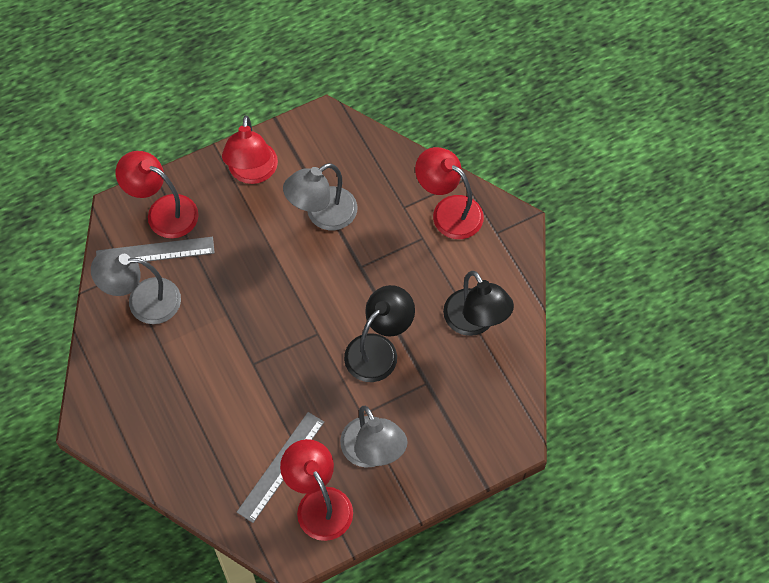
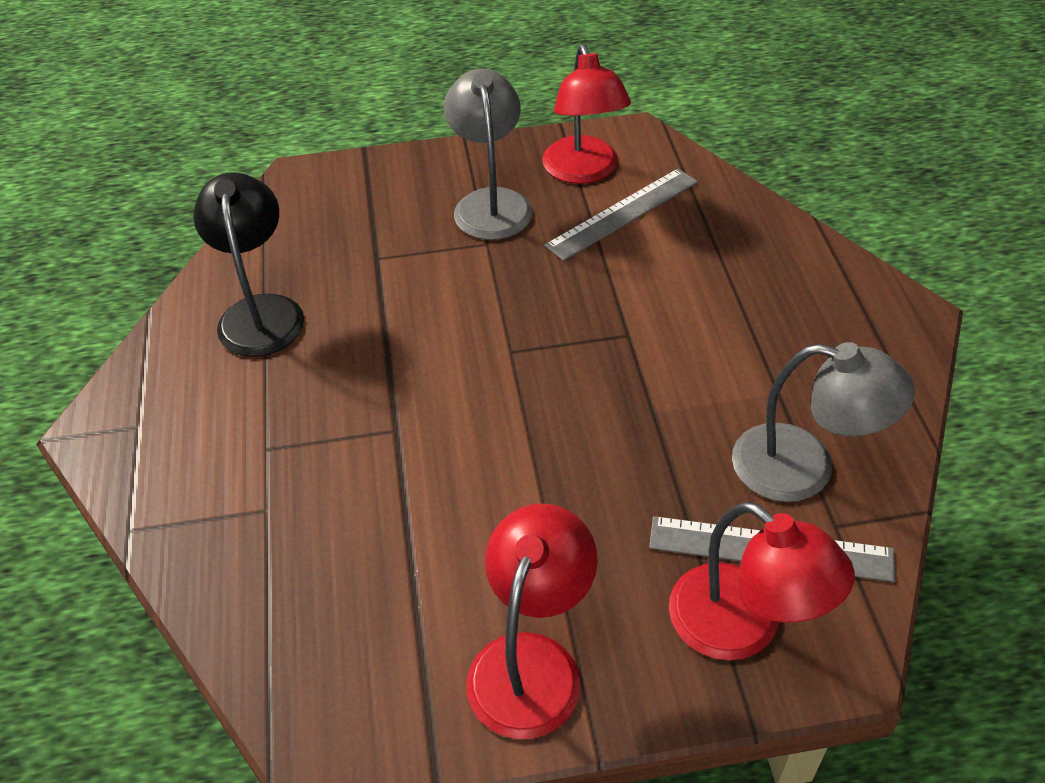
camera: 160 degrees left, 15 degrees down
grey lamp [283,163,357,230] -> none
black lamp [344,285,415,382] -> none
red lamp [415,147,484,239] -> none

